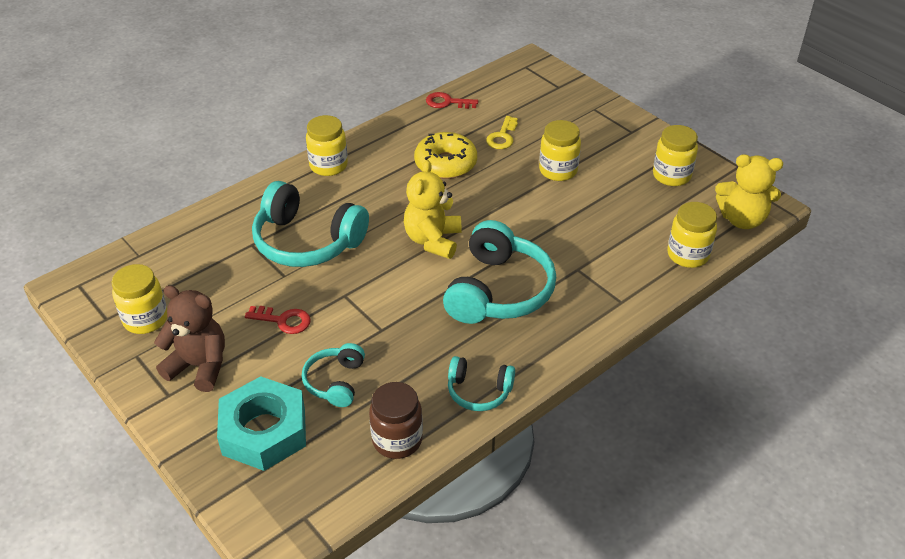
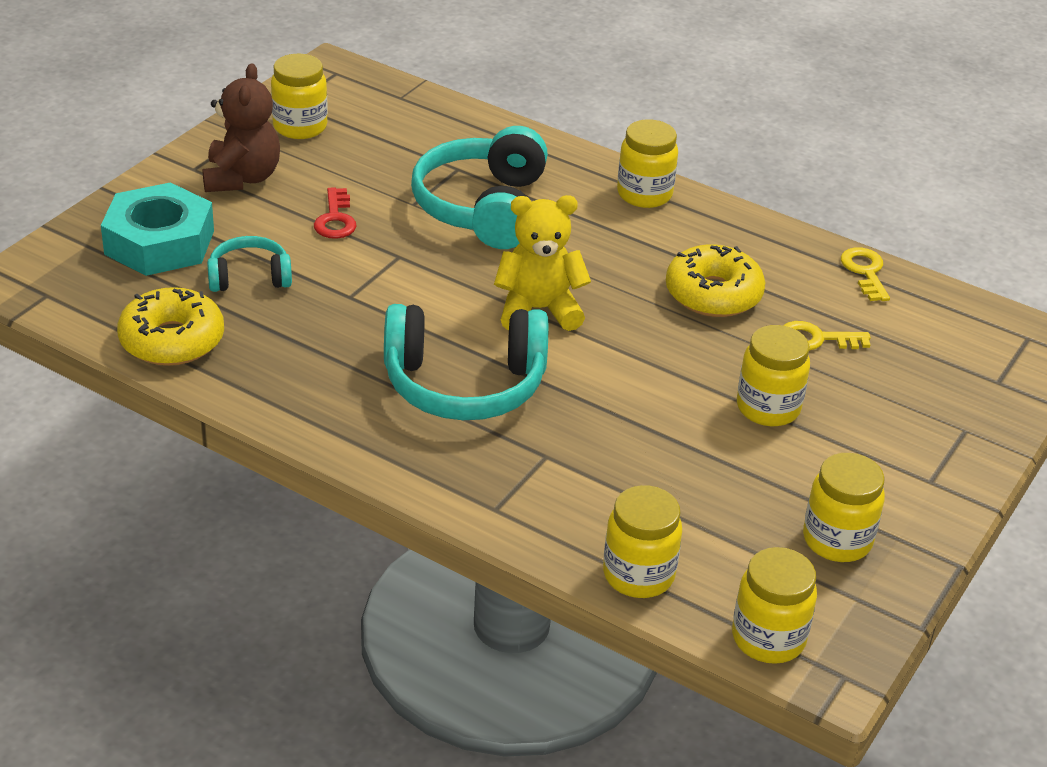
camera: 70 degrees right, 5 degrees down
brown jar [369,382,423,459] -> yellow donut [117,287,224,366]
red key [426,92,478,109] -> yellow key [841,247,890,301]
turquoise headphones [448,356,515,411] -> none
yellow teddy bear [715,154,783,229] -> yellow jar [732,547,817,664]

